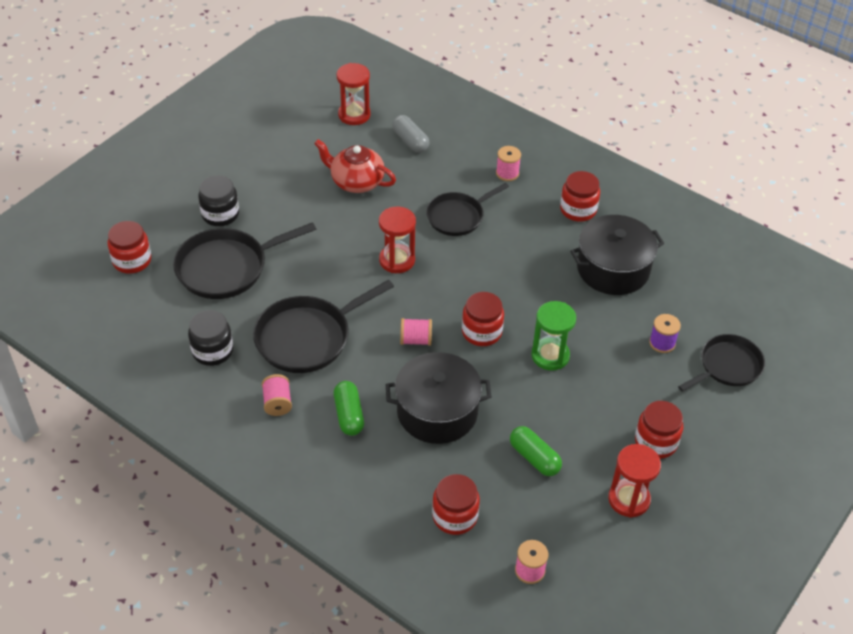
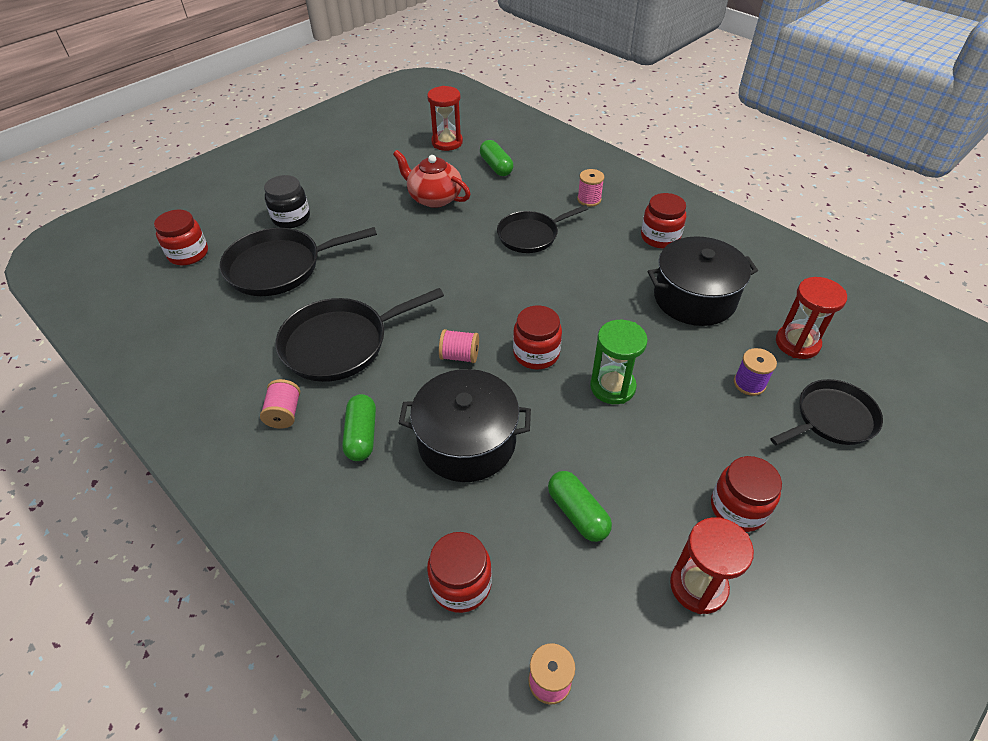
camera: 10 degrees right, 0 degrees up
black jar [188,310,233,366] -> none
red hourglass [379,207,416,273] -> red hourglass moved to [776,277,847,359]
grey capsule [392,115,429,153] -> green capsule [480,140,513,176]

